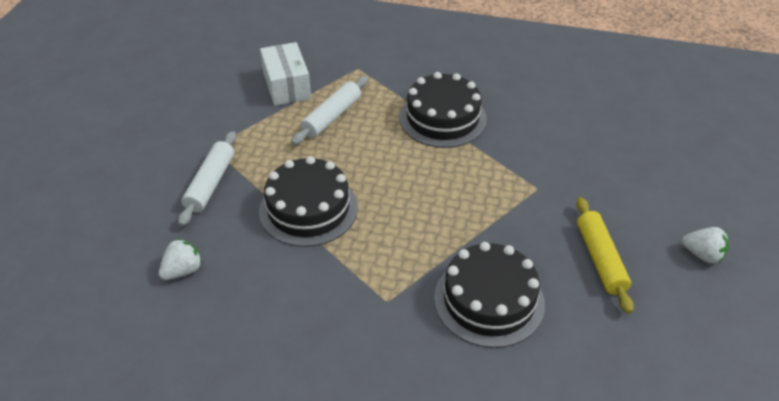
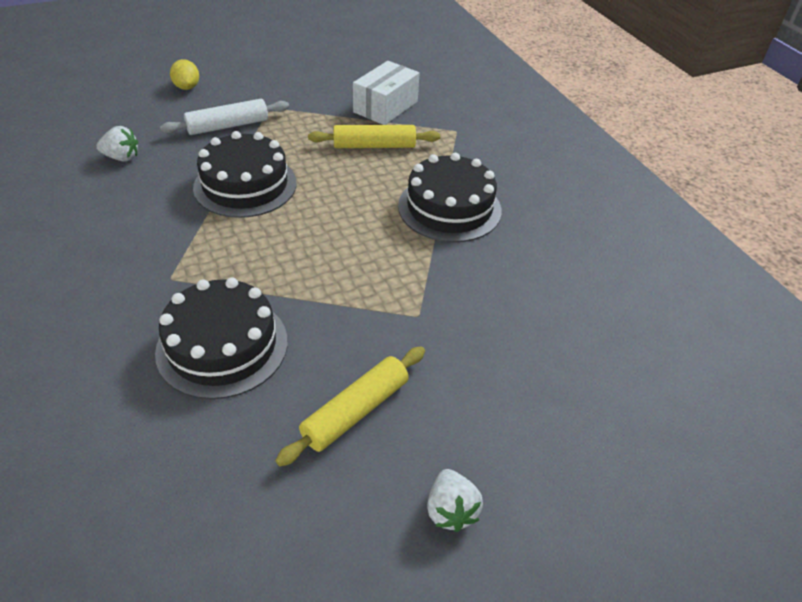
camera: 50 degrees right, 0 degrees up
white rolling pin [291,76,368,145] -> yellow rolling pin [308,125,440,148]
none -> yellow lemon [170,59,199,90]

